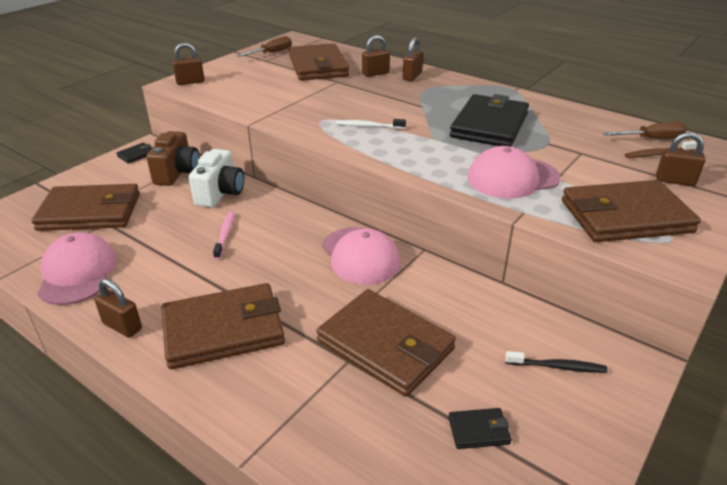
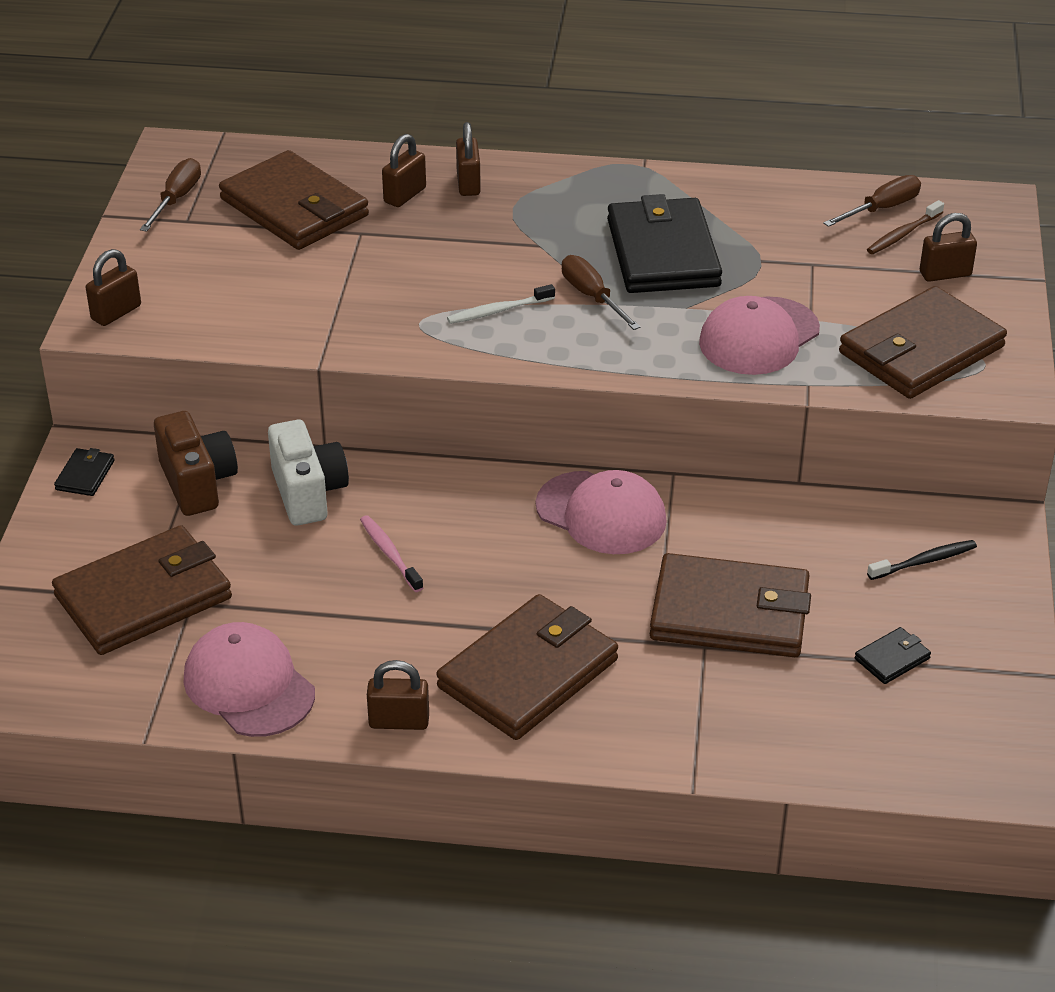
camera: 30 degrees left, 5 degrees up
none -> brown screwdriver [562,255,641,330]

